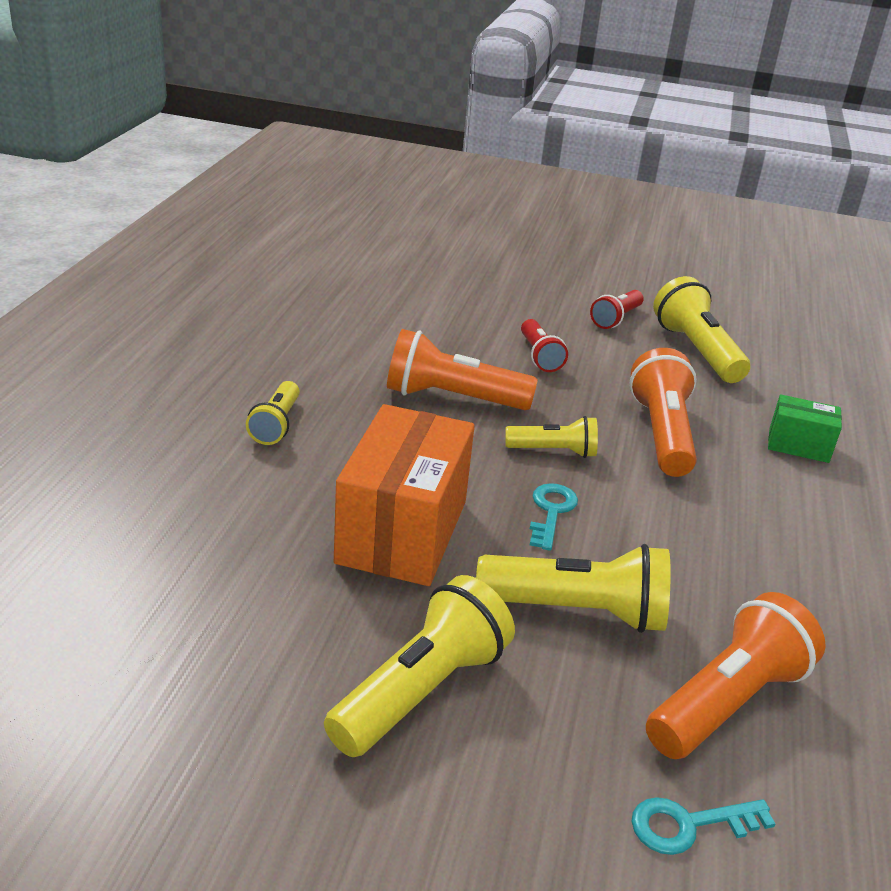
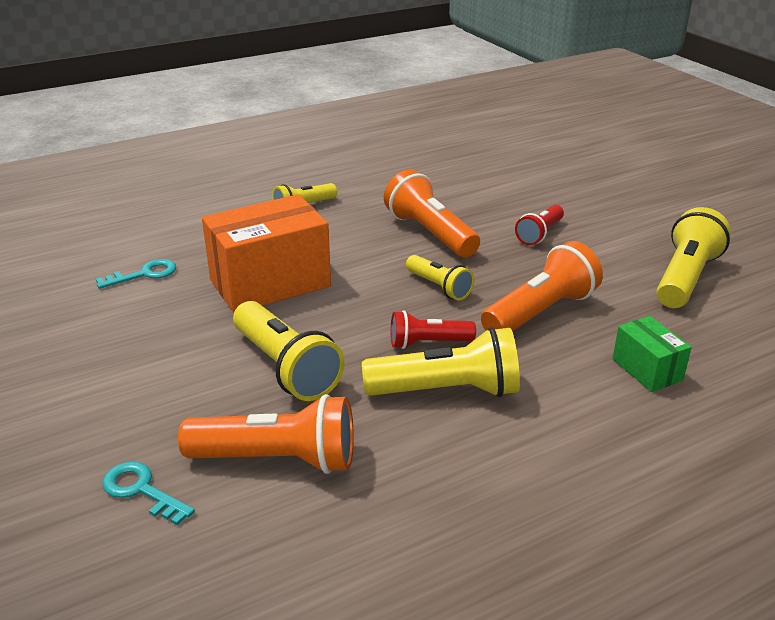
camera: 50 degrees right, 0 degrees up
yellow flashlight [324,575,515,757] -> yellow flashlight moved to [362,327,520,397]
turquoise key [530,483,578,551] -> turquoise key moved to [96,259,176,289]
red flashlight [590,290,644,329] -> red flashlight moved to [391,310,476,349]

